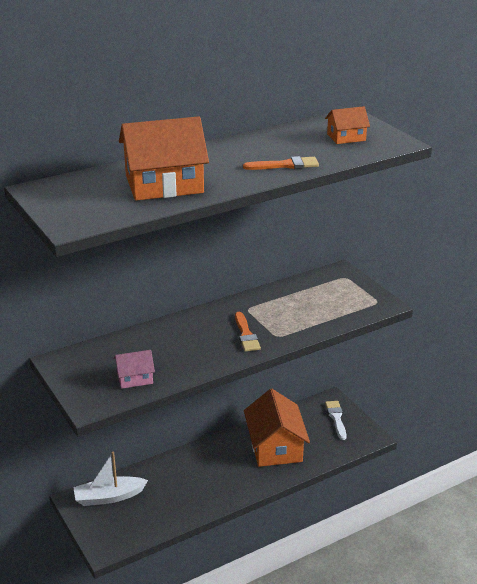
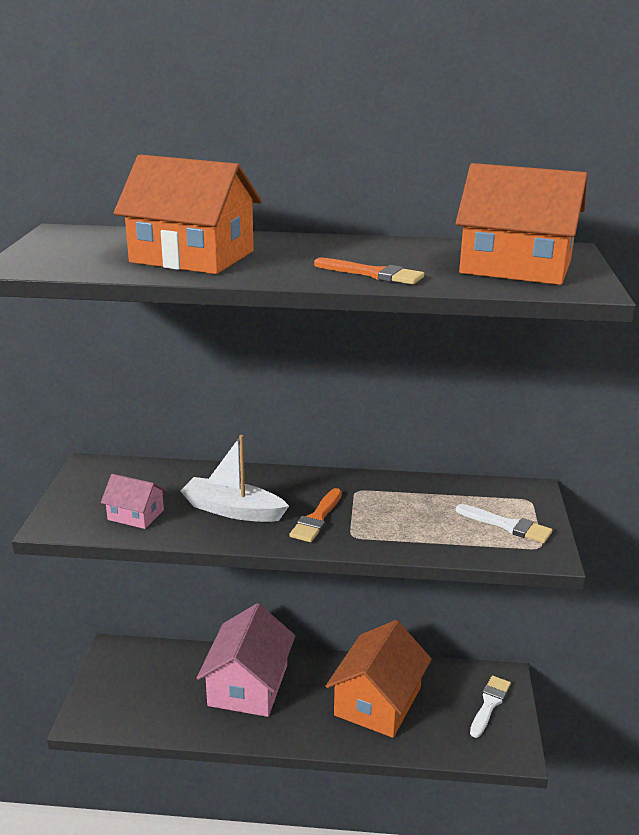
camera: 35 degrees right, 5 degrees down
white boat [73,452,148,506] -> white boat moved to [180,435,289,522]
orange house [325,106,370,144] -> orange house [456,163,587,285], size x1.98
none -> pink house [197,603,295,717]
none -> white brush [456,504,552,543]

